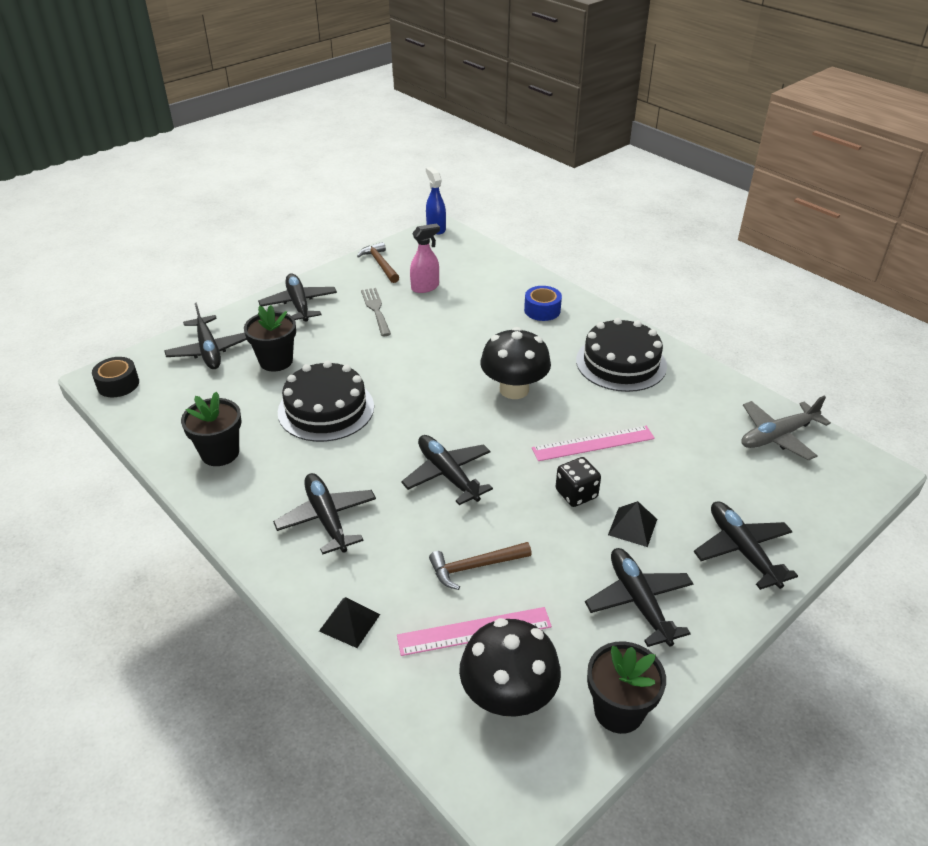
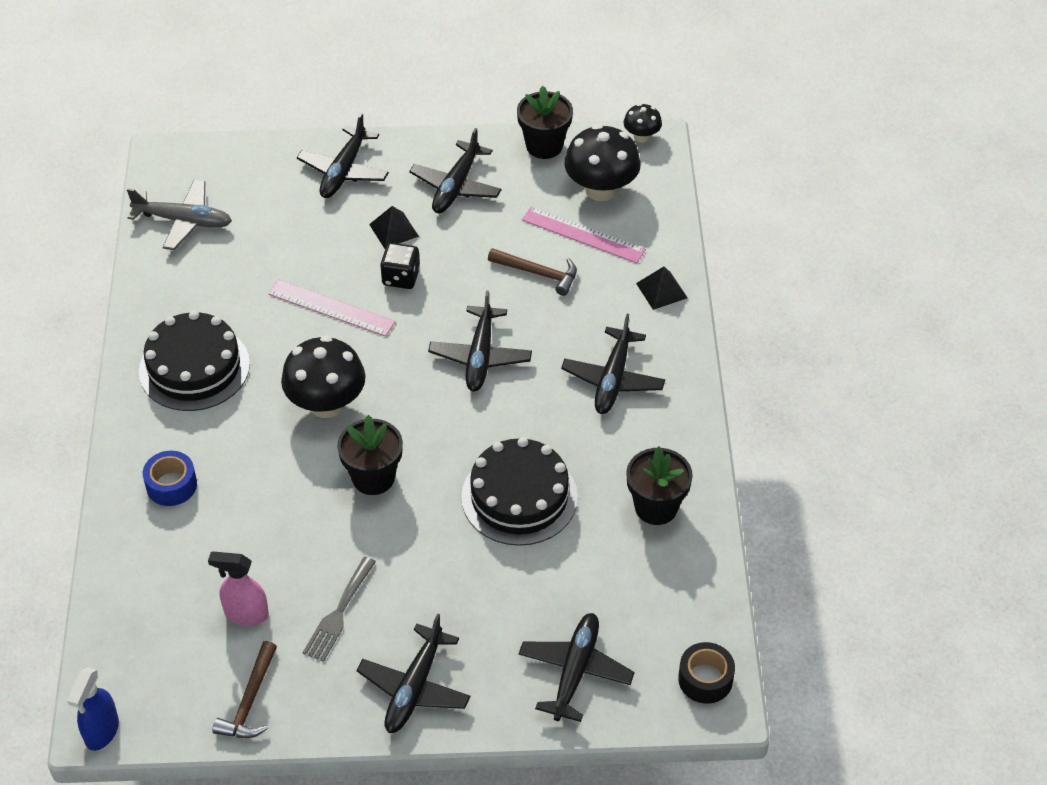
camera: 140 degrees left, 10 degrees up
black flower pot [244,305,296,372] -> black flower pot moved to [337,415,403,495]
none -> black mushroom [624,103,662,142]

